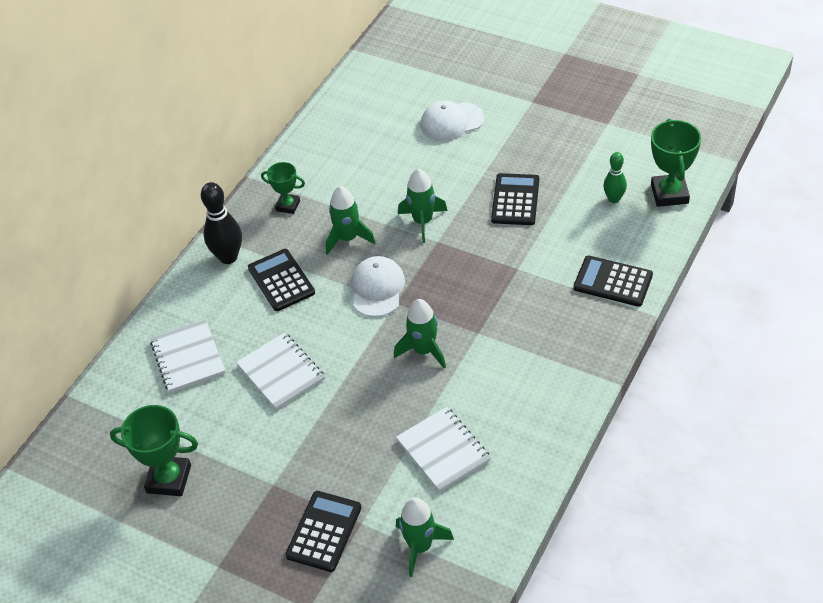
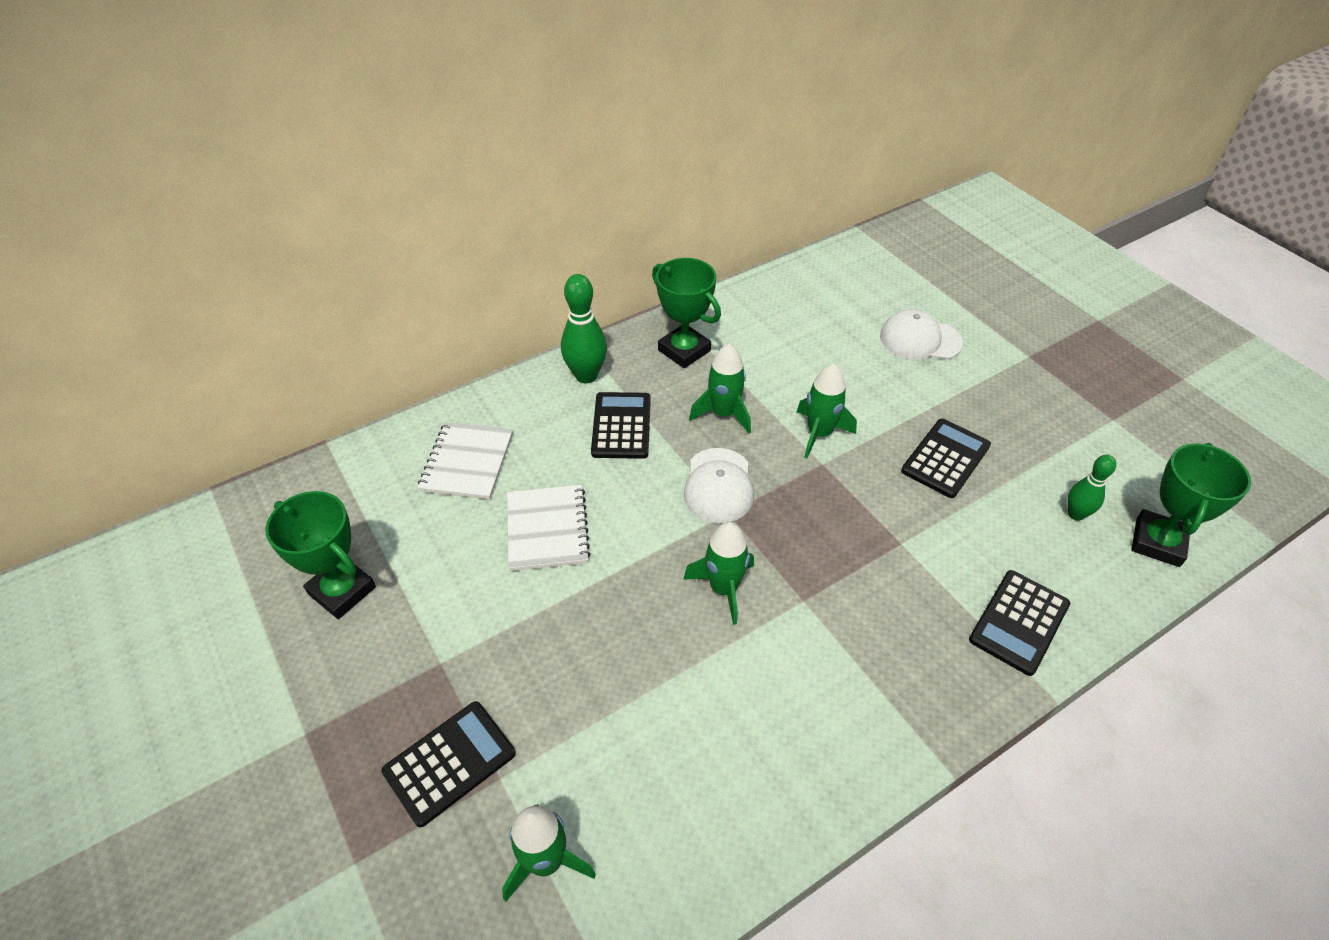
camera: 25 degrees right, 0 degrees up
black bowling pin [201,182,242,264] -> green bowling pin [561,274,607,383]
green trophy [261,162,305,214] -> green trophy [652,258,721,368], size x1.63
white cap [351,256,405,317] -> white cap turned 150 degrees clockwise [683,448,754,523]
white notebook [396,407,491,492] -> none
black calculator [573,255,653,307] -> black calculator turned 105 degrees counterclockwise [969,570,1070,676]

